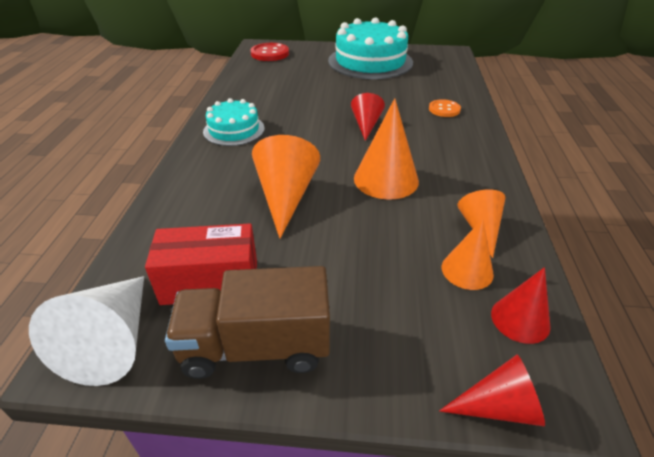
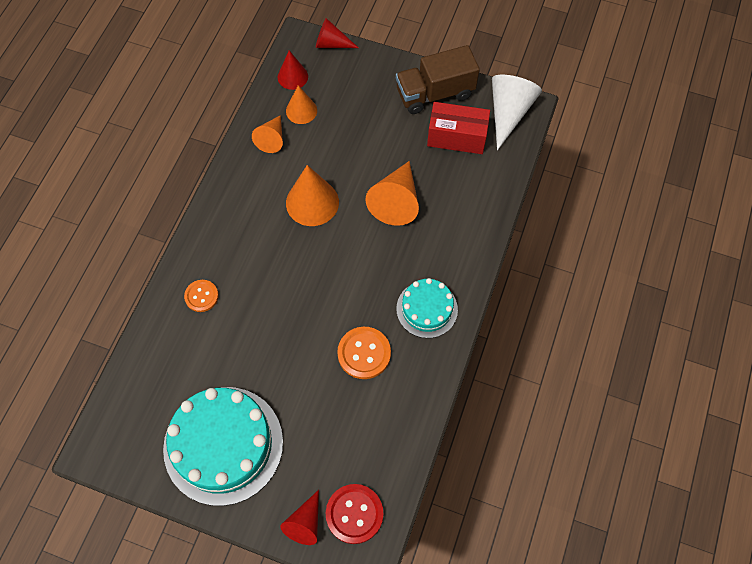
camera: 165 degrees left, 25 degrees up
brown truck [165,266,330,379] -> brown truck turned 150 degrees clockwise [396,45,480,114]
red cone [351,93,385,141] -> red cone moved to [280,490,319,545]
none -> orange button [337,327,391,379]

